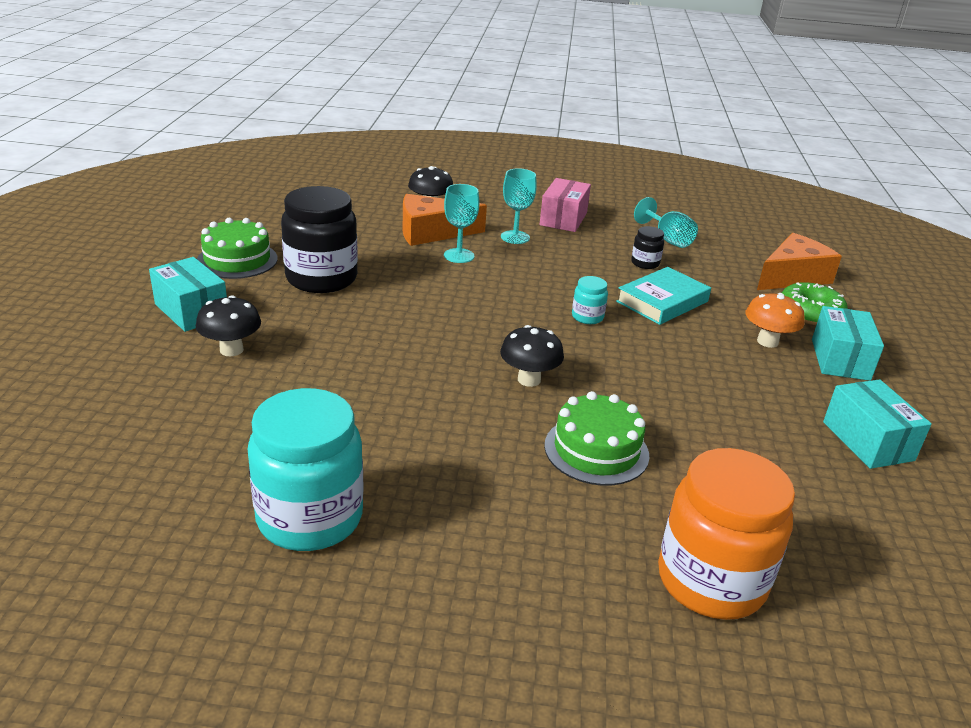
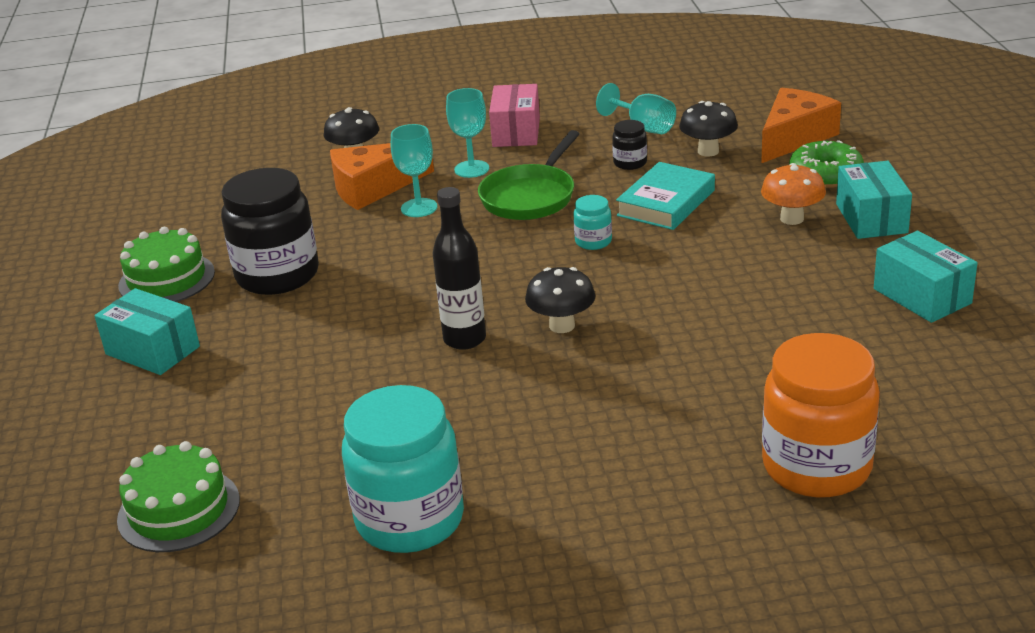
camera: 10 degrees left, 0 degrees up
black mushroom [196,295,261,356] -> black mushroom moved to [679,101,738,157]
green cake [544,391,649,486] -> green cake moved to [117,441,240,552]
none -> black bottle [433,187,486,350]
none -> green pan [478,130,580,220]

